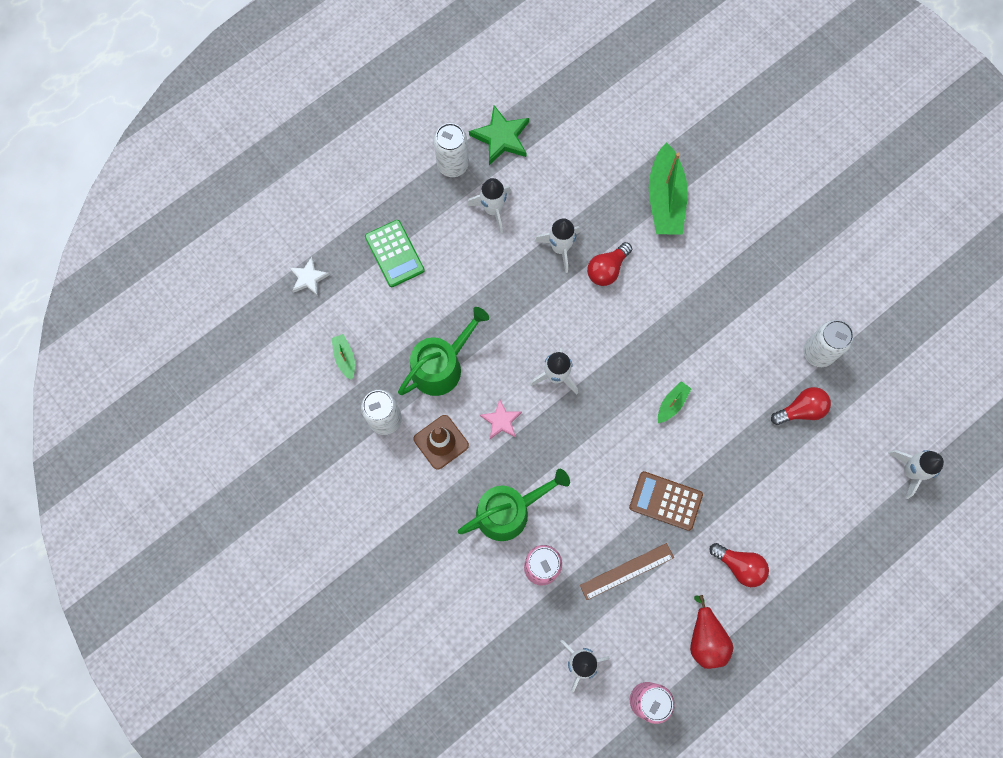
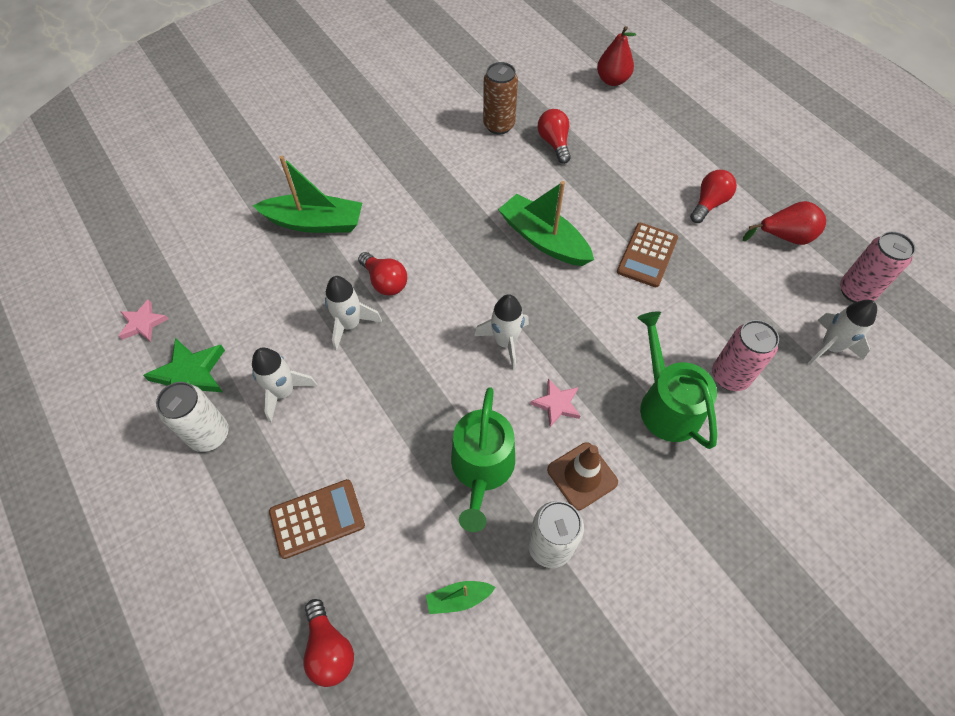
camera: 85 degrees left, 15 degrees down
white star [289,257,330,296] -> red light bulb [304,599,354,687]
green calculator [365,220,425,287] -> brown calculator [269,479,365,559]
green watering can [398,307,489,396] -> green watering can turned 135 degrees counterclockwise [451,387,515,532]
brown ruler [580,543,674,600] -> none
green boat [658,381,691,423] -> green boat [498,181,594,266], size x2.10
white can [803,320,854,367] -> brown can [483,62,518,135]
white rocket [888,450,944,499] -> red pear [597,26,636,86]
none -> pink star [119,299,168,342]

